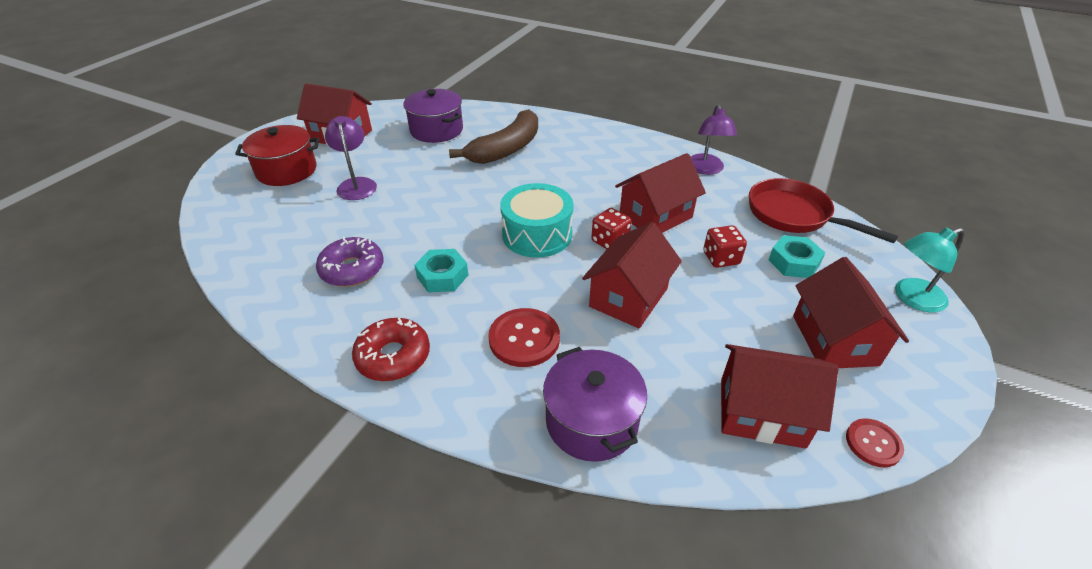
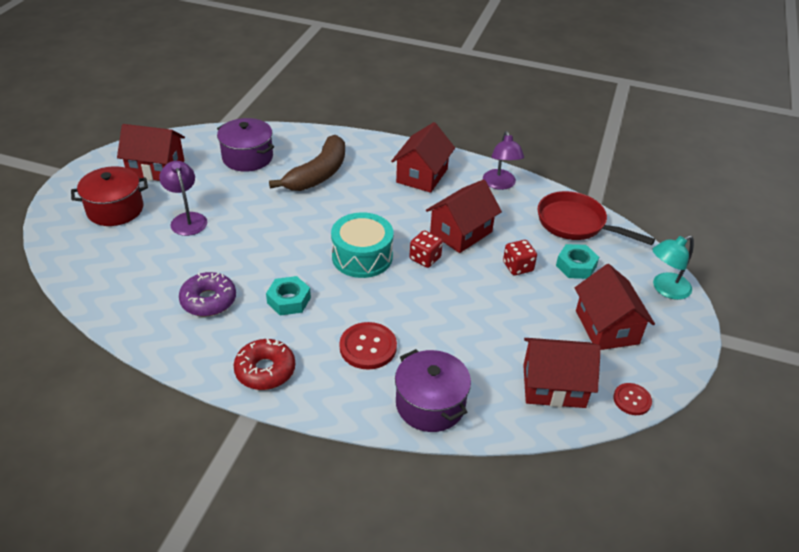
camera: 10 degrees left, 0 degrees up
red house [582,222,682,328] -> red house moved to [391,122,455,193]

